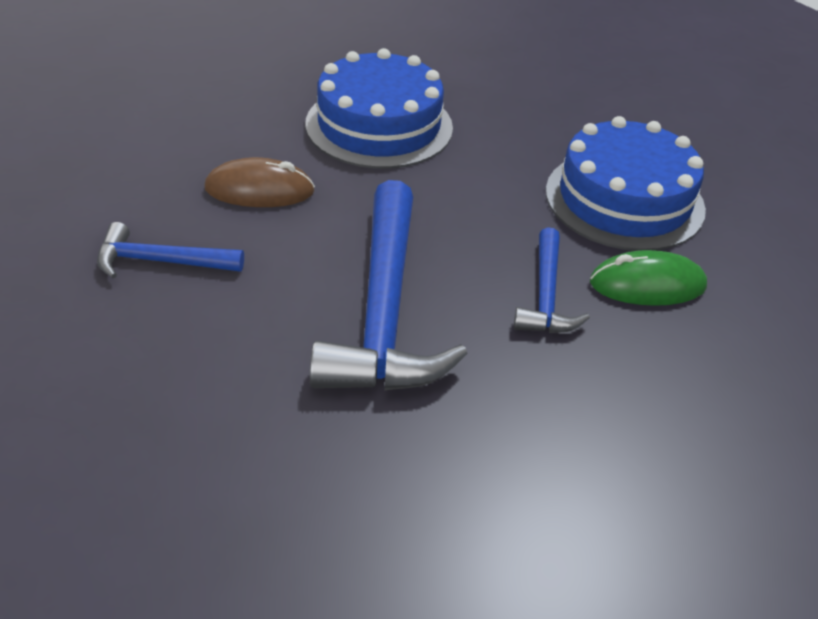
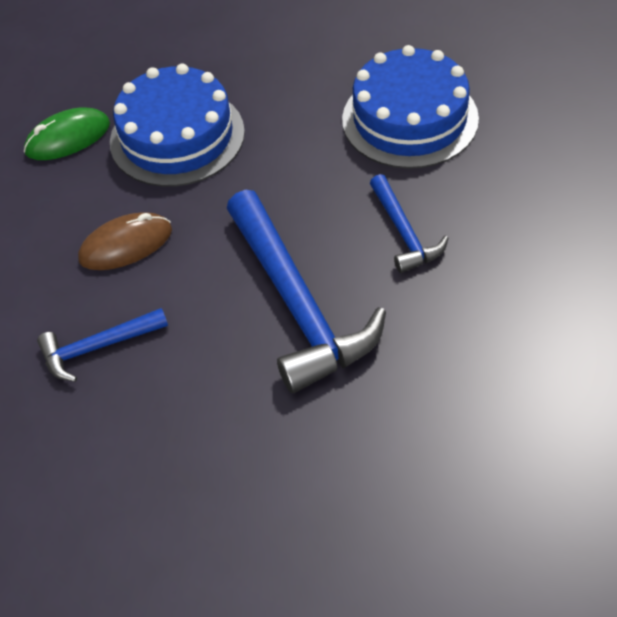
camera: 20 degrees left, 10 degrees up
green mouse [590,250,707,306] -> green mouse moved to [24,107,110,160]

